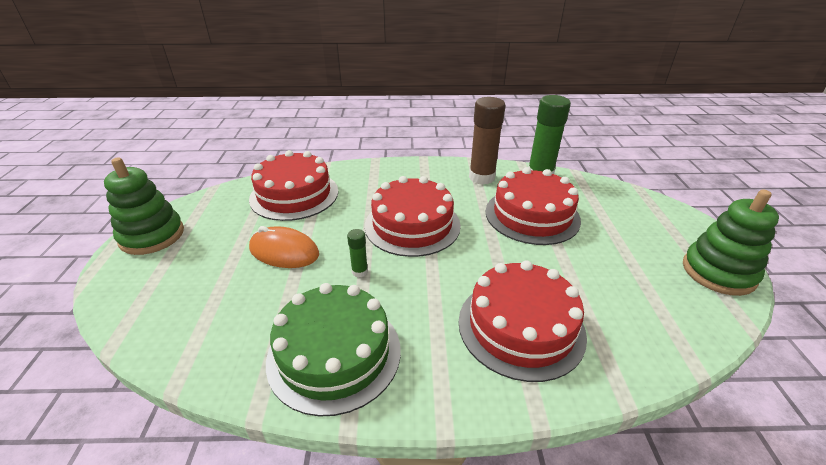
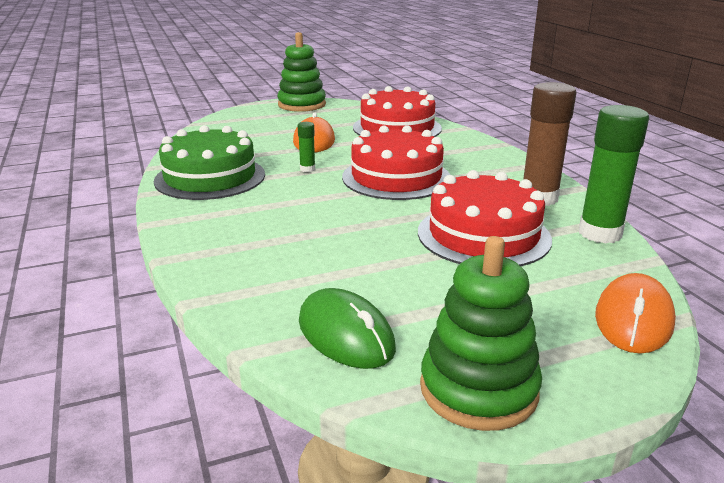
camera: 70 degrees right, 10 degrees down
red cake [458,260,587,382] -> none
none -> green mouse [299,288,396,369]
none -> orange mouse [595,273,676,354]

